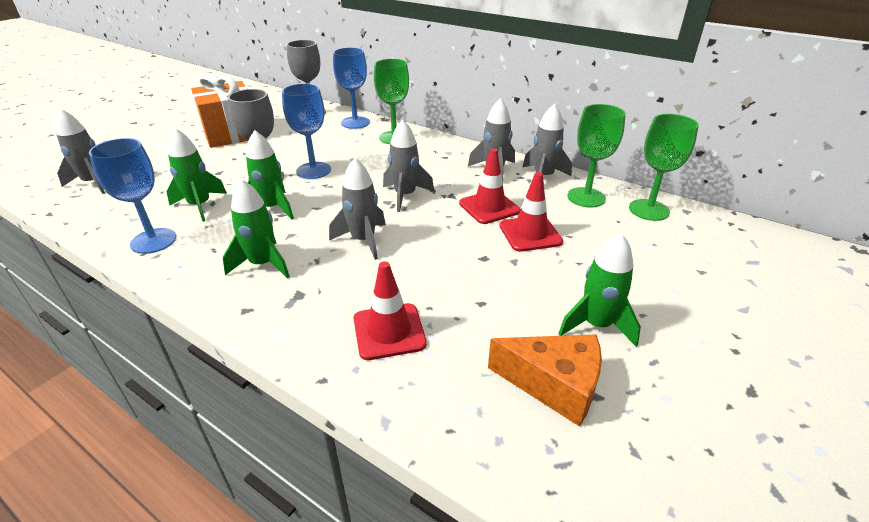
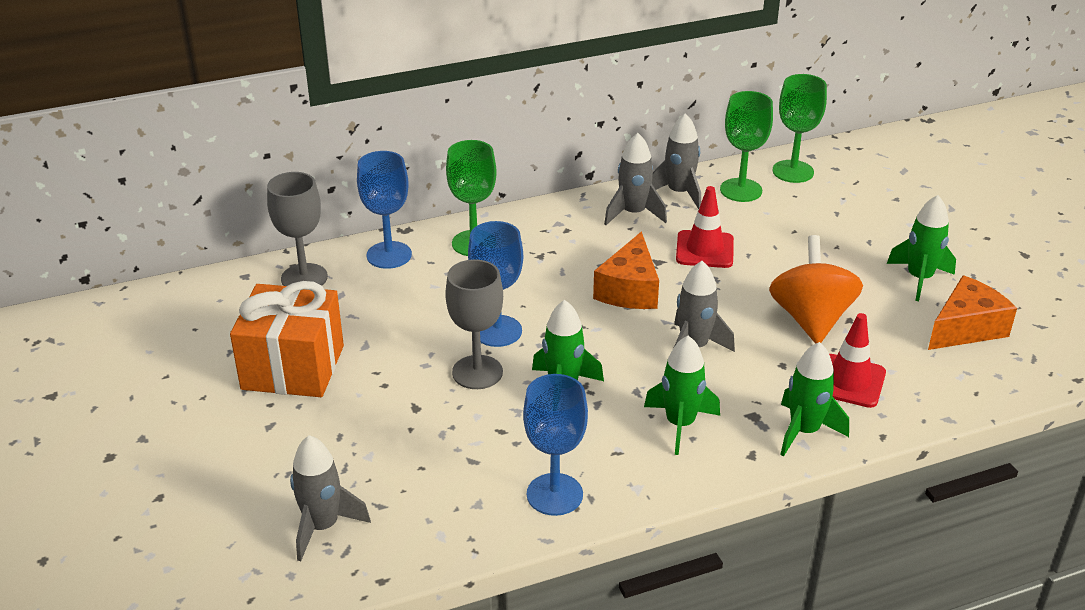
camera: 55 degrees left, 0 degrees up
green rocket [166,128,227,222] -> green rocket moved to [780,342,849,456]
grey rocket [383,119,434,212] -> orange cheese [593,232,659,309]
red traffic cone [499,172,563,252] -> none
none -> orange spinning top [769,235,863,343]

